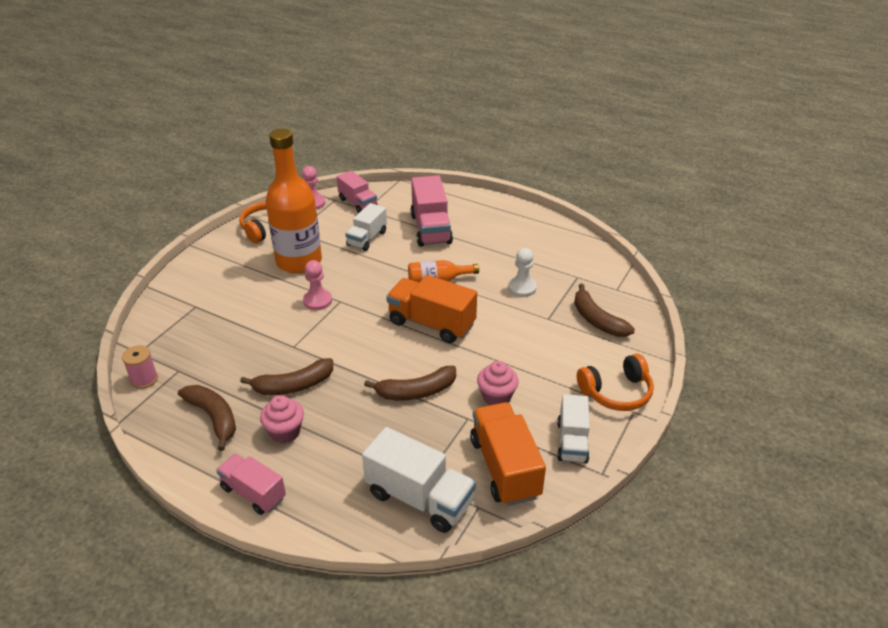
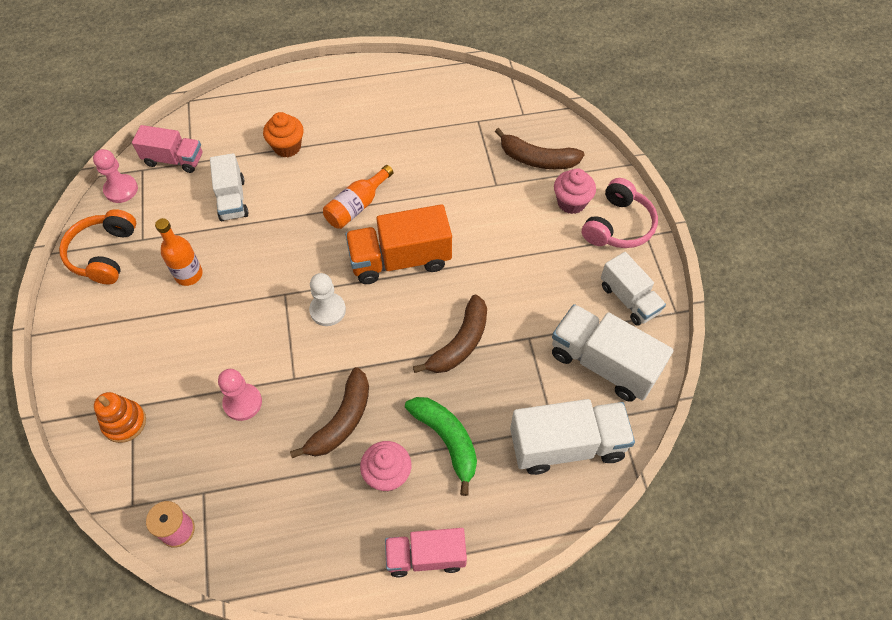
camera: 40 degrees left, 20 degrees up
brown banana [178,385,236,451] -> none
orange bottle [266,129,322,274] -> orange bottle [155,218,203,286], size x0.48
pink pawn [303,260,332,310] -> pink pawn moved to [218,369,262,421]
pink truck [410,175,453,247] -> orange cupcake [263,112,304,157]
orange truck [470,402,546,506] -> white truck [552,304,673,402]
pink cupcake [477,361,519,405] -> pink cupcake moved to [554,168,596,214]
white pawn [508,248,537,297] -> white pawn moved to [309,273,346,326]
orange headphones [577,354,654,411] -> pink headphones [582,178,658,248]
none -> orange stacking toy [94,392,146,443]
none -> green banana [405,397,477,496]

